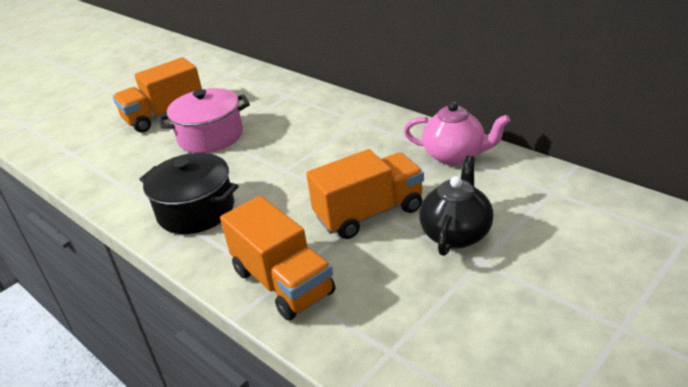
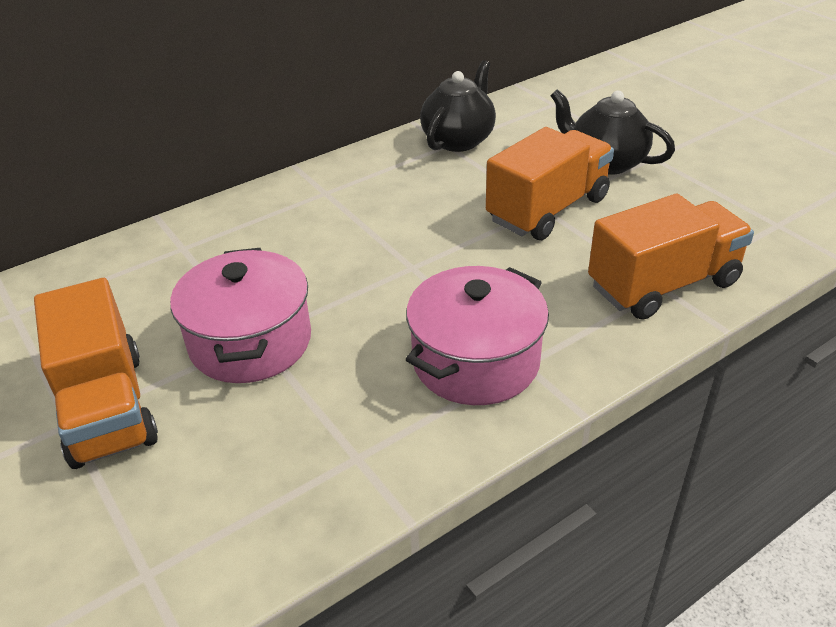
camera: 80 degrees left, 5 degrees up
black pot [139,153,238,234] -> pink pot [406,266,549,405]
orange truck [306,149,424,239] -> orange truck turned 60 degrees clockwise [486,127,614,240]
pink teapot [404,102,510,165] -> black teapot [420,60,496,152]

